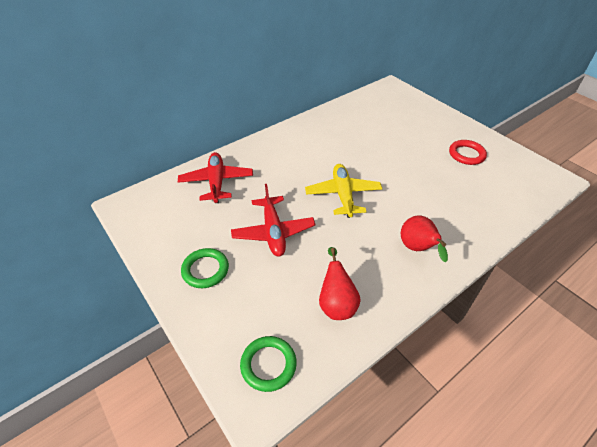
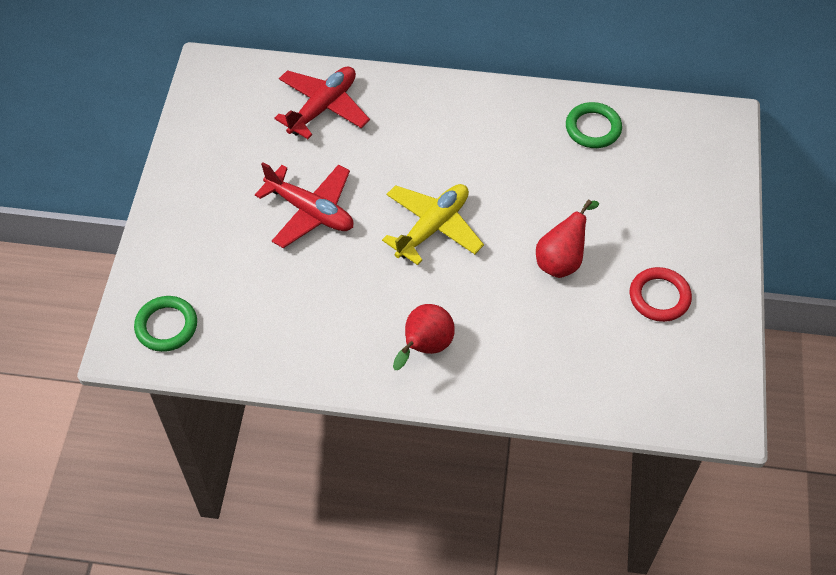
camera: 45 degrees right, 10 degrees up
green ring [181,248,229,288] -> green ring moved to [566,102,622,148]
red plane [231,184,316,257] -> red plane turned 90 degrees counterclockwise [255,162,353,248]
red pear [319,247,361,320] -> red pear moved to [536,199,599,278]

